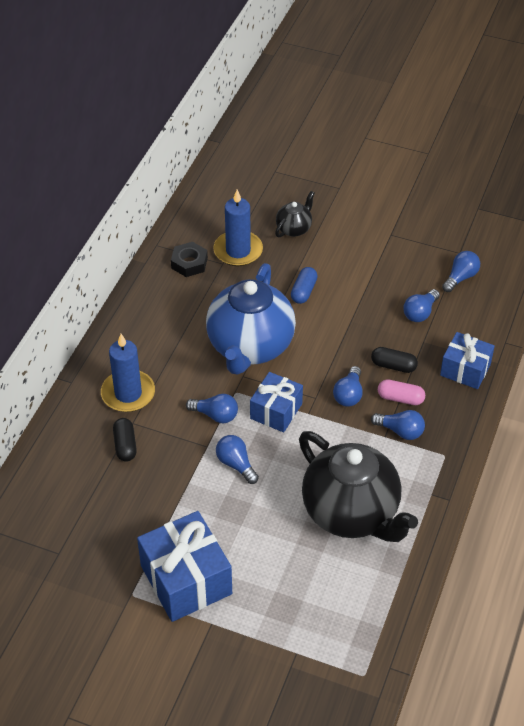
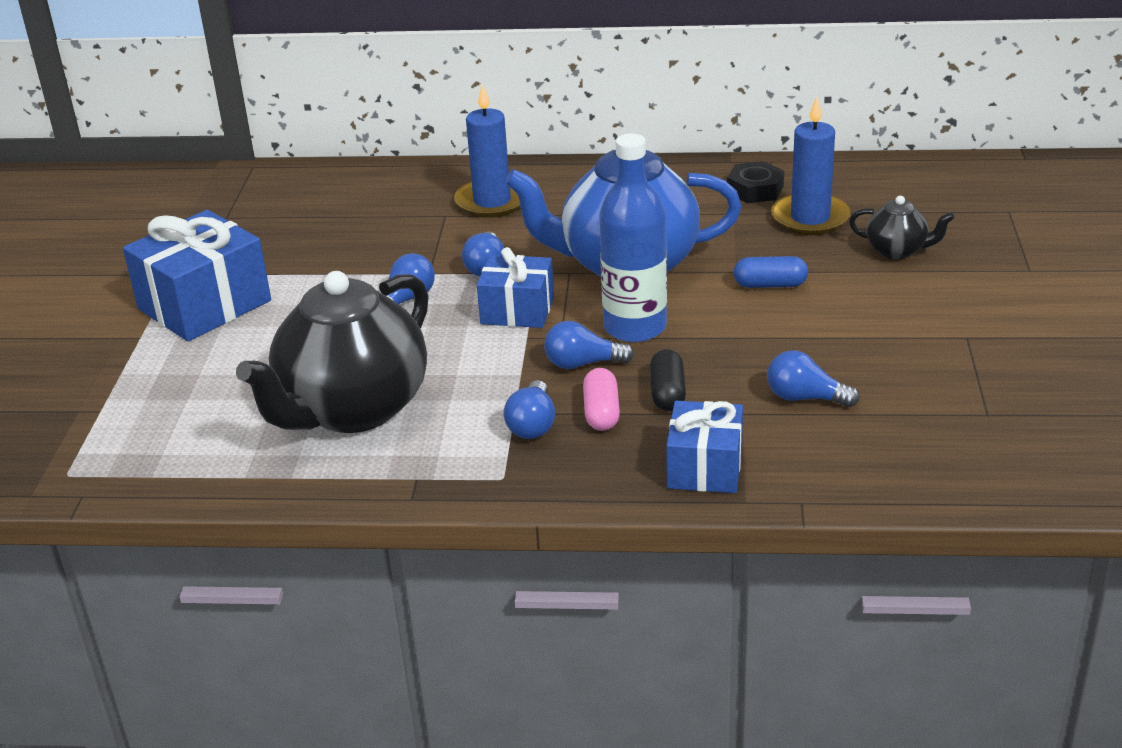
camera: 75 degrees right, 15 degrees down
black capsule [113,418,137,462] -> none
blue light bulb [442,251,480,292] -> none
none -> blue bottle [599,134,667,342]

